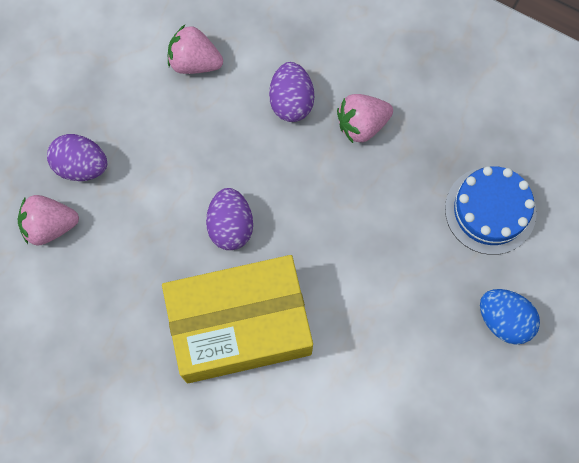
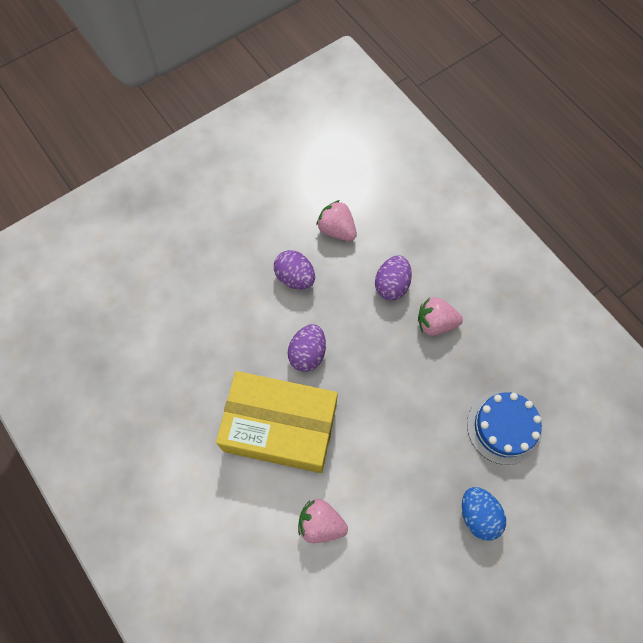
camera: 25 degrees right, 5 degrees down
pink strawberry [18,195,79,246] -> pink strawberry moved to [298,499,348,543]
purple egg [47,134,107,181] -> purple egg moved to [274,250,315,290]

